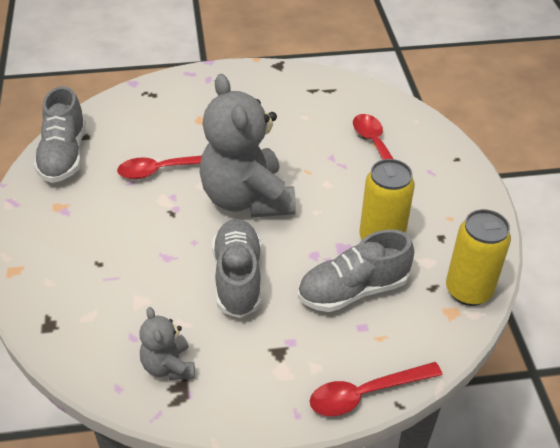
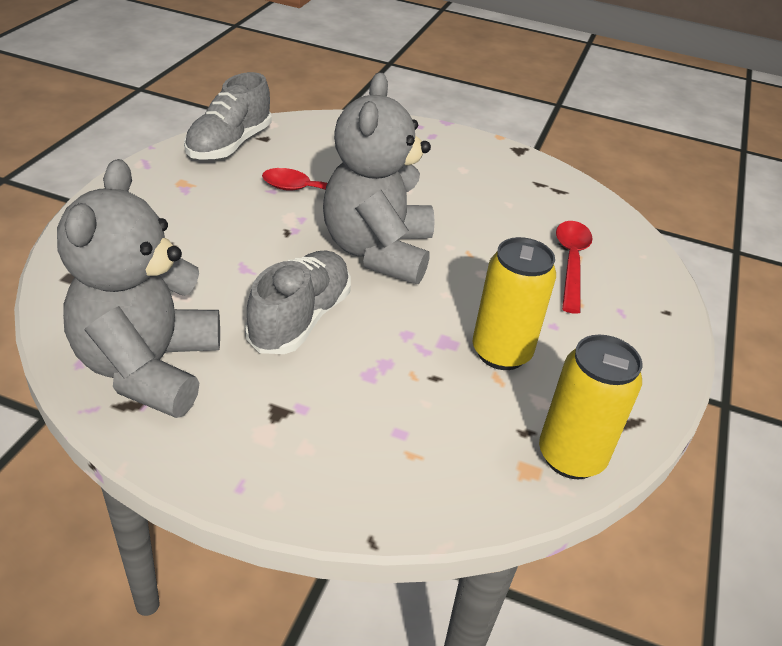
camera: 25 degrees right, 5 degrees down
grey teddy bear [139,307,195,380] -> grey teddy bear [57,159,220,418], size x2.08
grey shoe [298,230,414,312] -> none
red spoon [310,362,443,416] -> none

